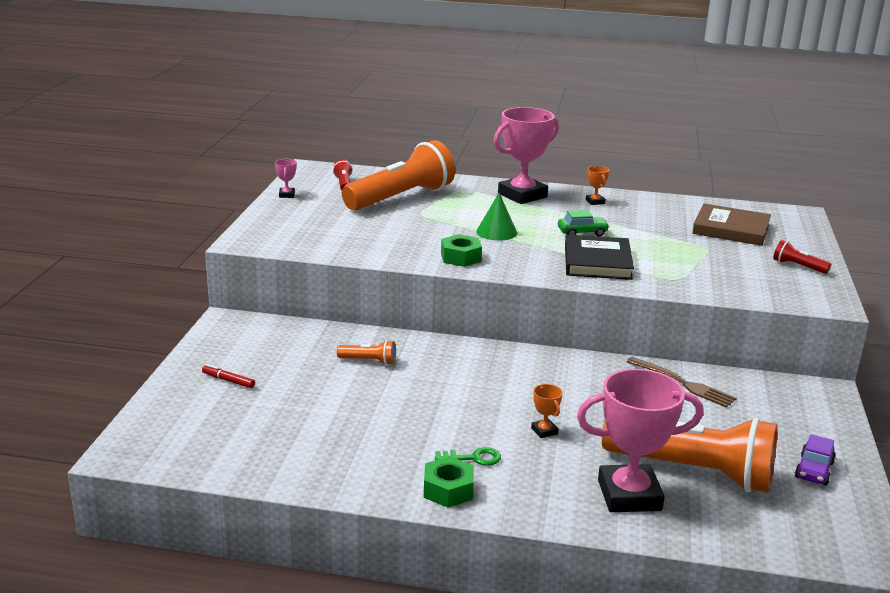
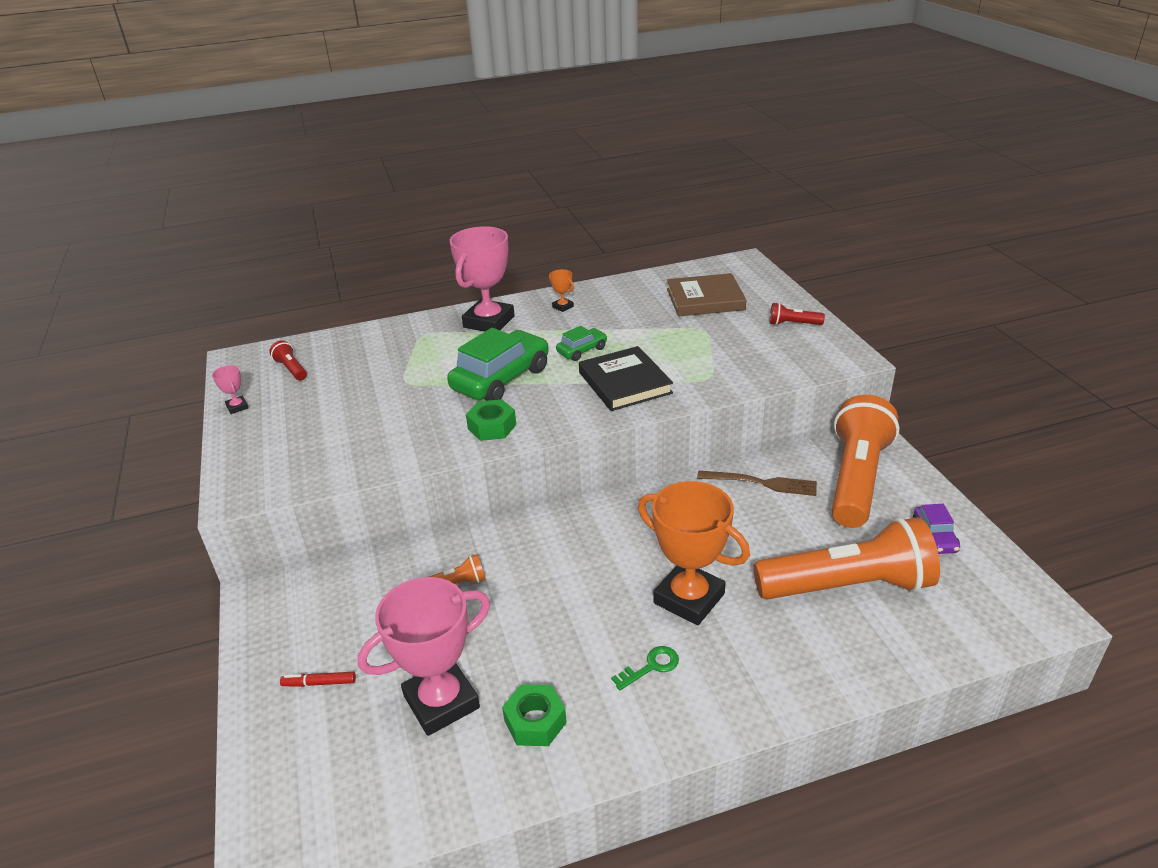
camera: 25 degrees left, 10 degrees up
orange flashlight [342,140,455,210] -> orange flashlight moved to [832,395,899,528]
green nut [424,456,474,508] -> green nut moved to [502,684,567,746]
green cone [476,193,517,241] -> green car [447,328,549,401]
orange trophy [531,384,563,438] -> orange trophy [638,481,750,625], size x2.44
pink trophy [577,369,703,512] -> pink trophy moved to [357,577,490,736]

